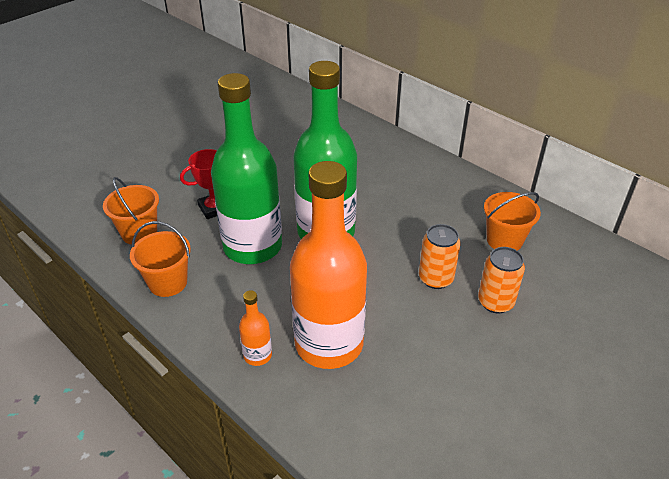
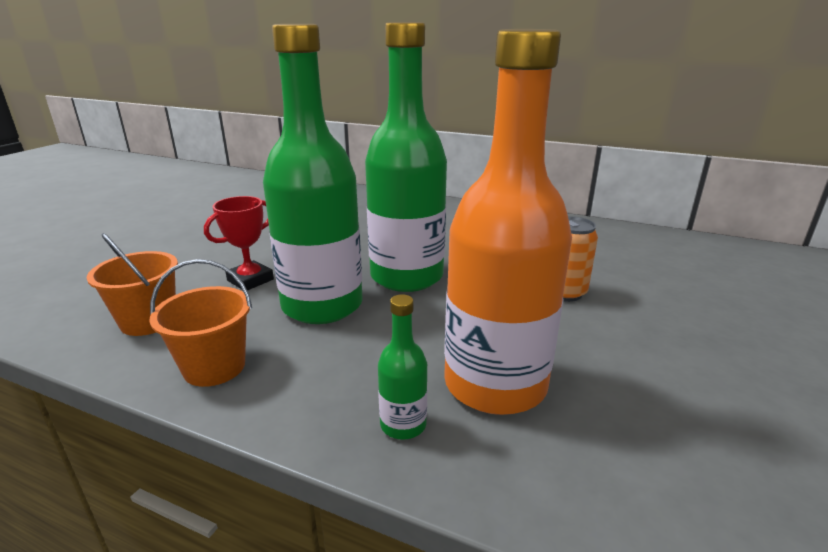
camera: 20 degrees left, 15 degrees down
orange bottle [239,290,272,366] -> green bottle [378,294,427,439]
orange can [478,247,525,314] -> none
orange bucket [484,192,541,251] -> none

